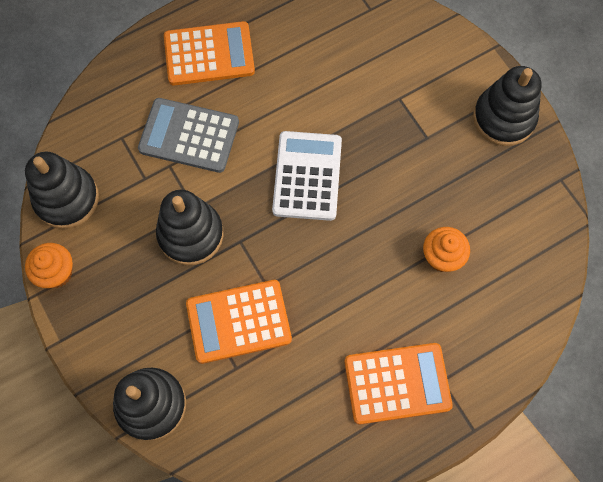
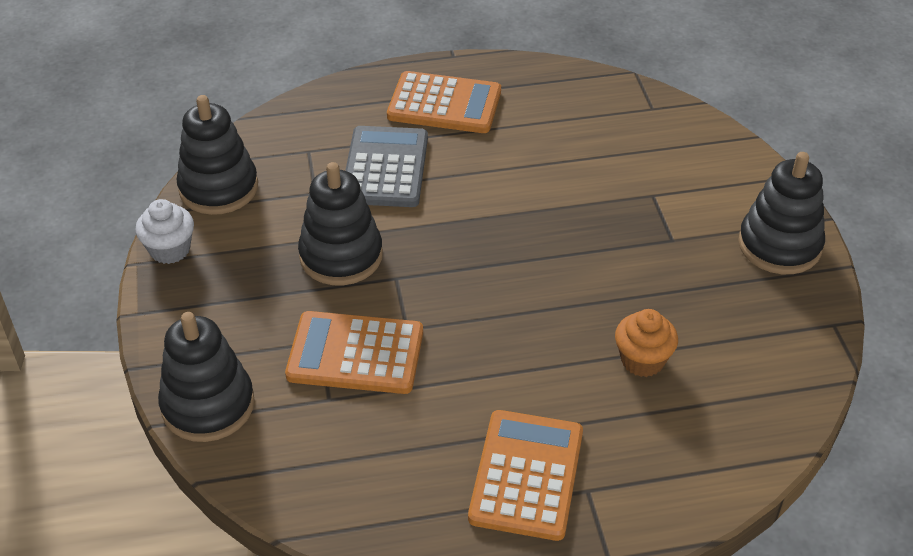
camera: 20 degrees right, 25 degrees down
orange cupcake [25,243,73,288] -> white cupcake [135,199,194,264]
grey calculator [138,98,239,173] -> grey calculator turned 60 degrees clockwise [345,126,428,207]
white calculator [272,131,342,221] -> none
orange calculator [344,343,453,425] -> orange calculator turned 90 degrees counterclockwise [468,410,583,541]

